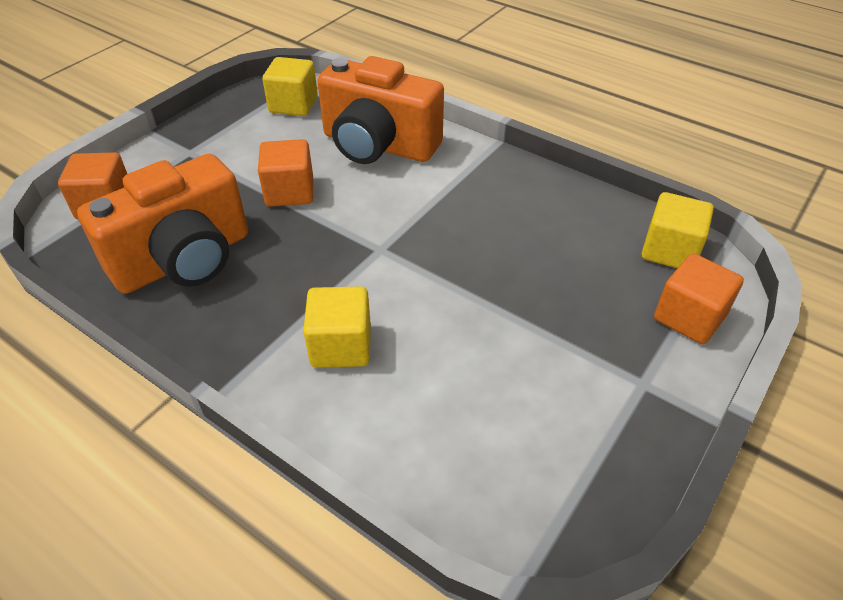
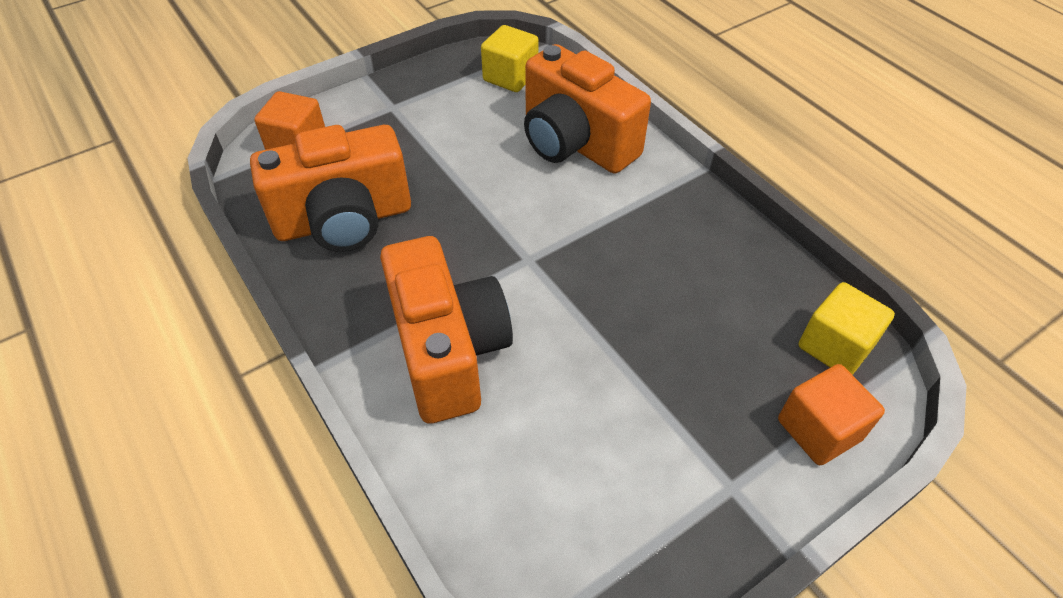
camera: 20 degrees right, 5 degrees up
orange cube [258,139,313,207] -> none
yellow cube [303,286,371,368] -> orange camera [380,236,513,424]

